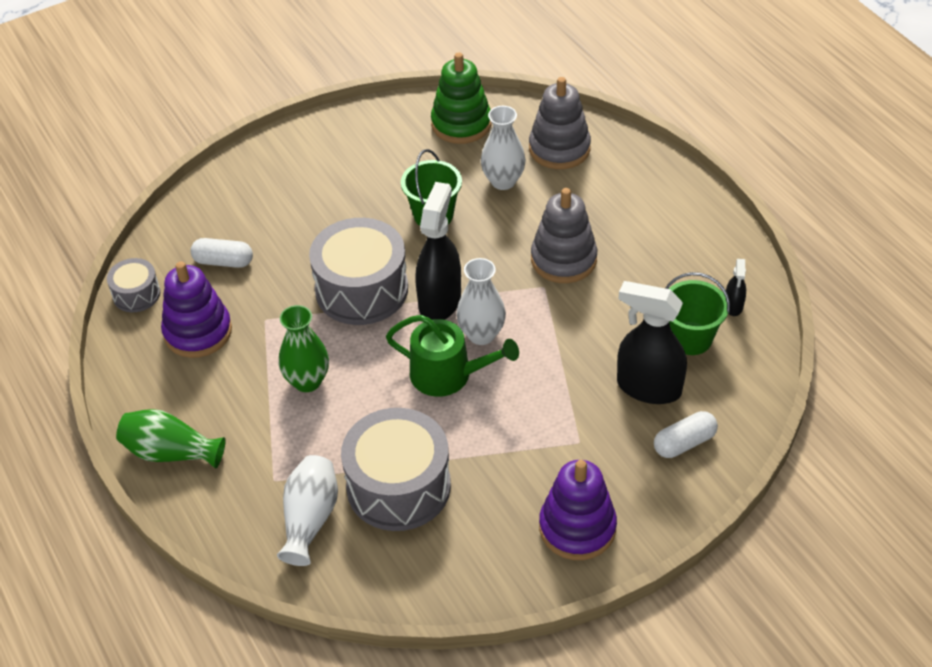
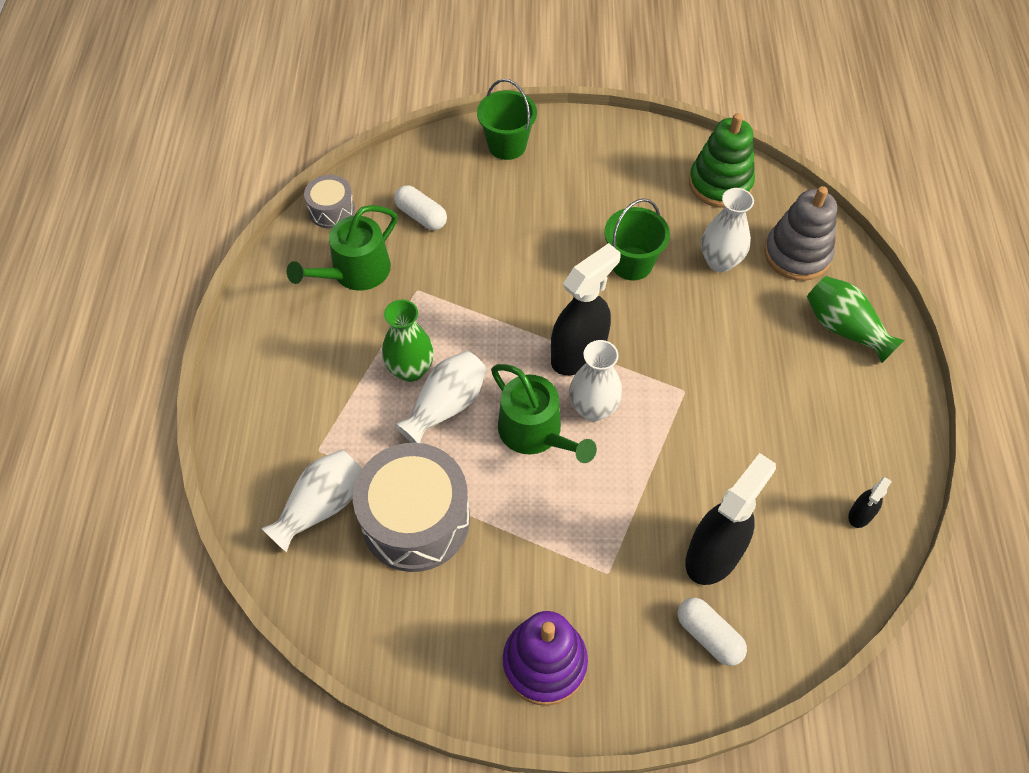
camera: 30 degrees right, 10 degrees up
green vase [116,409,226,469] -> green vase moved to [807,276,904,363]
purple stacking toy [161,261,232,358] -> green watering can [287,205,397,290]
grey drum [309,218,408,325] -> none
grey stacking toy [531,188,597,283] -> none
black spray bottle [617,281,687,404] -> black spray bottle turned 75 degrees clockwise [685,453,776,585]
white capsule [654,411,718,458] -> white capsule turned 45 degrees clockwise [678,598,747,666]
green bucket [665,272,730,355] -> green bucket moved to [477,79,537,160]
none -> white vase [394,351,487,443]

